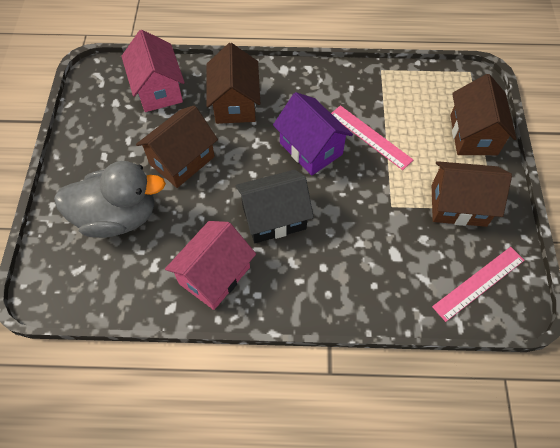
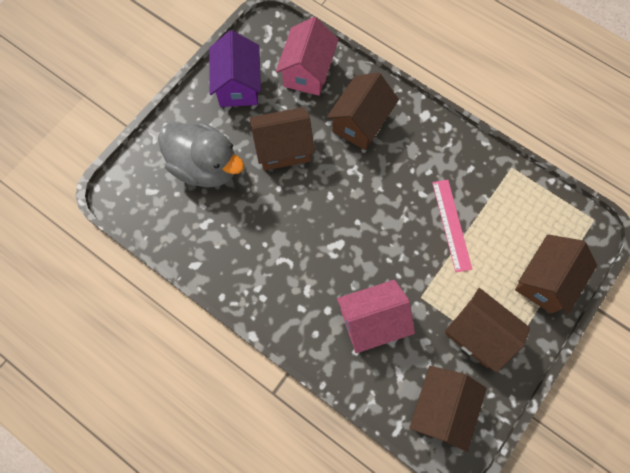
camera: 35 degrees right, 10 degrees up
pink house [165,221,256,310] -> pink house moved to [337,280,415,353]
black house [235,170,314,243] -> none
purple house [273,92,353,176] -> purple house moved to [209,30,261,107]
pink ruler [432,247,525,322] -> brown house [409,366,487,452]

